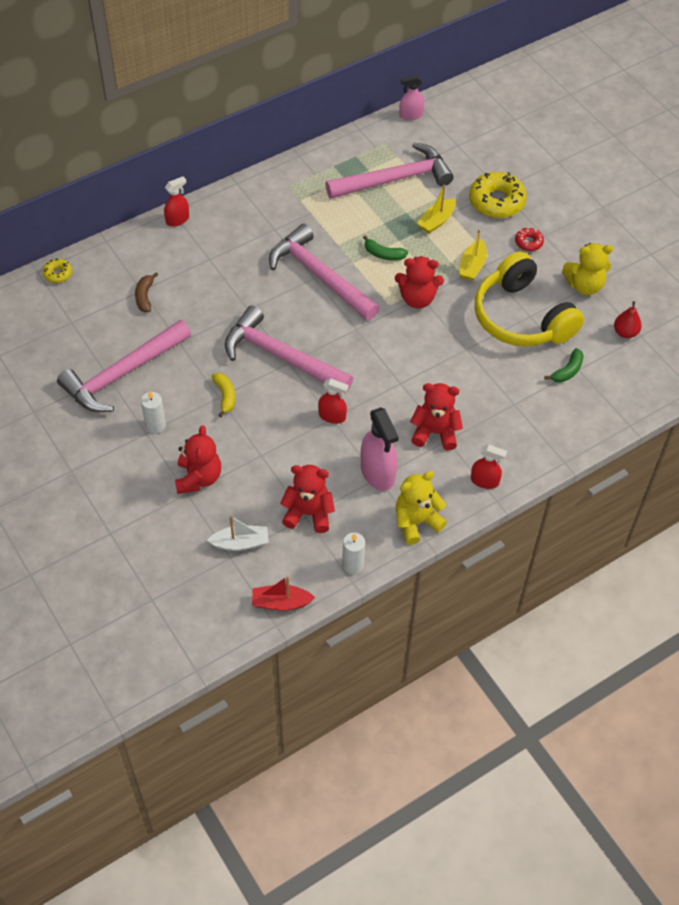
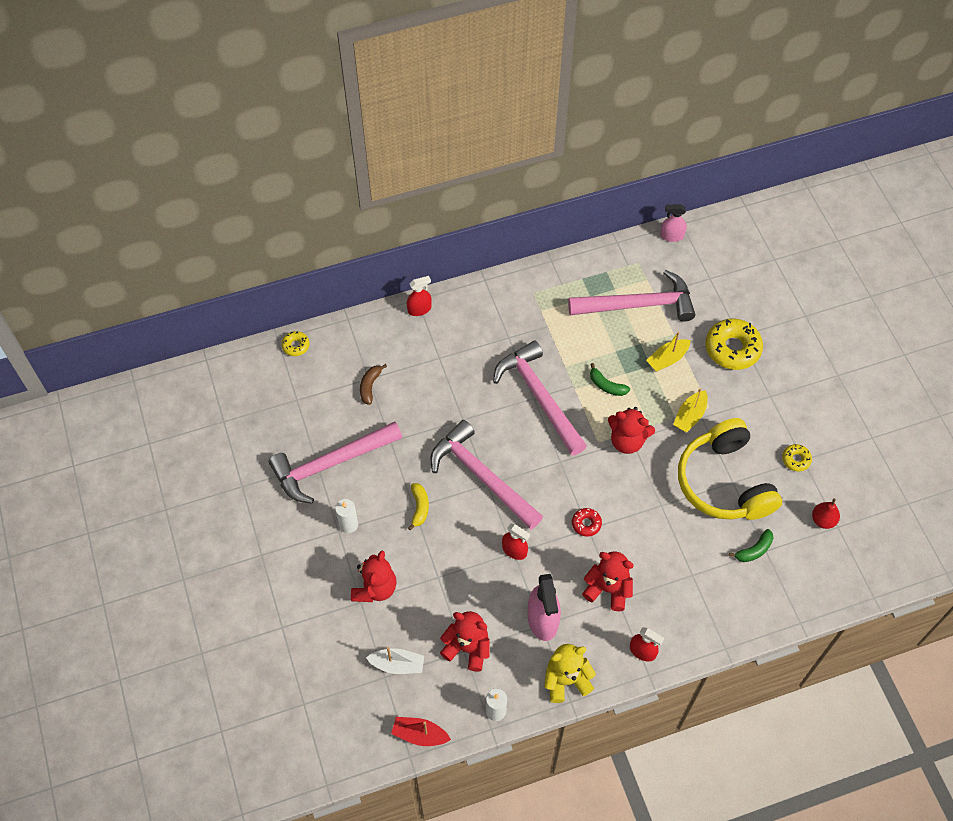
camera: 15 degrees right, 5 degrees up
red donut [515,227,544,251] -> red donut moved to [572,508,602,536]
yellow teddy bear [562,243,613,295] -> yellow donut [782,444,812,471]

